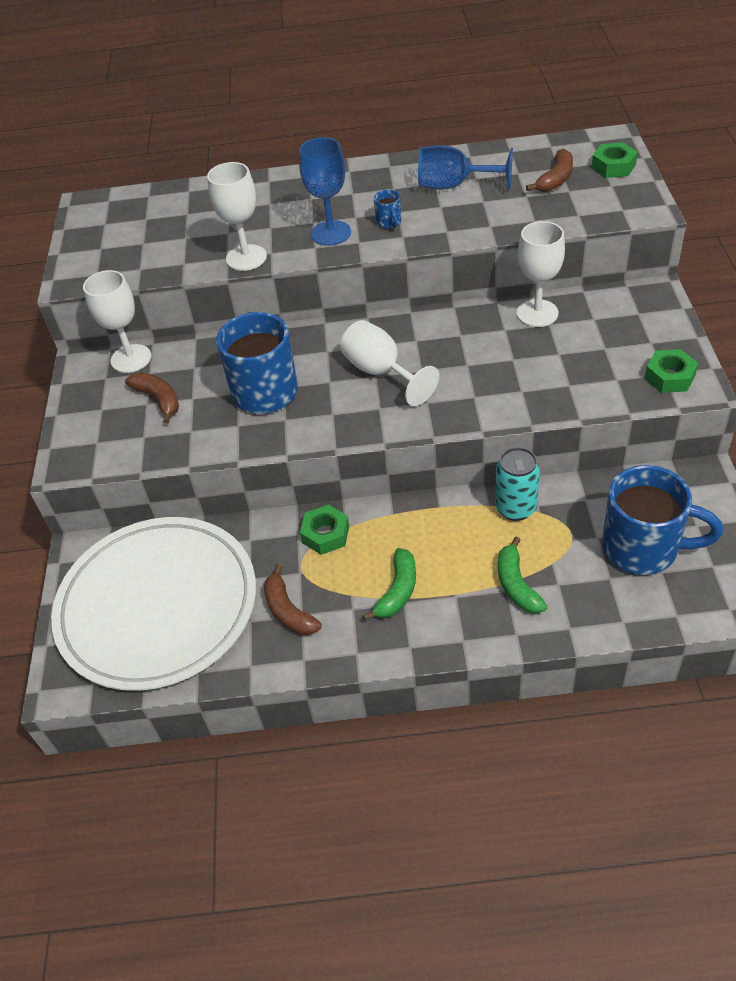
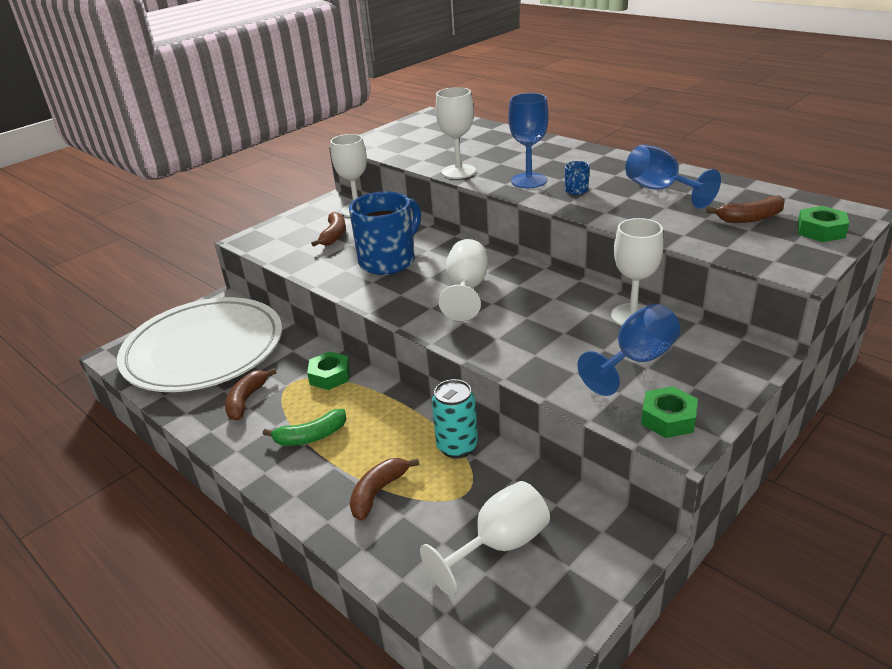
camera: 45 degrees right, 15 degrees down
green banana [498,537,547,614] -> brown banana [350,458,419,521]
blue mug [602,465,723,575] -> white goblet [420,481,550,596]
none -> blue goblet [577,304,681,396]

